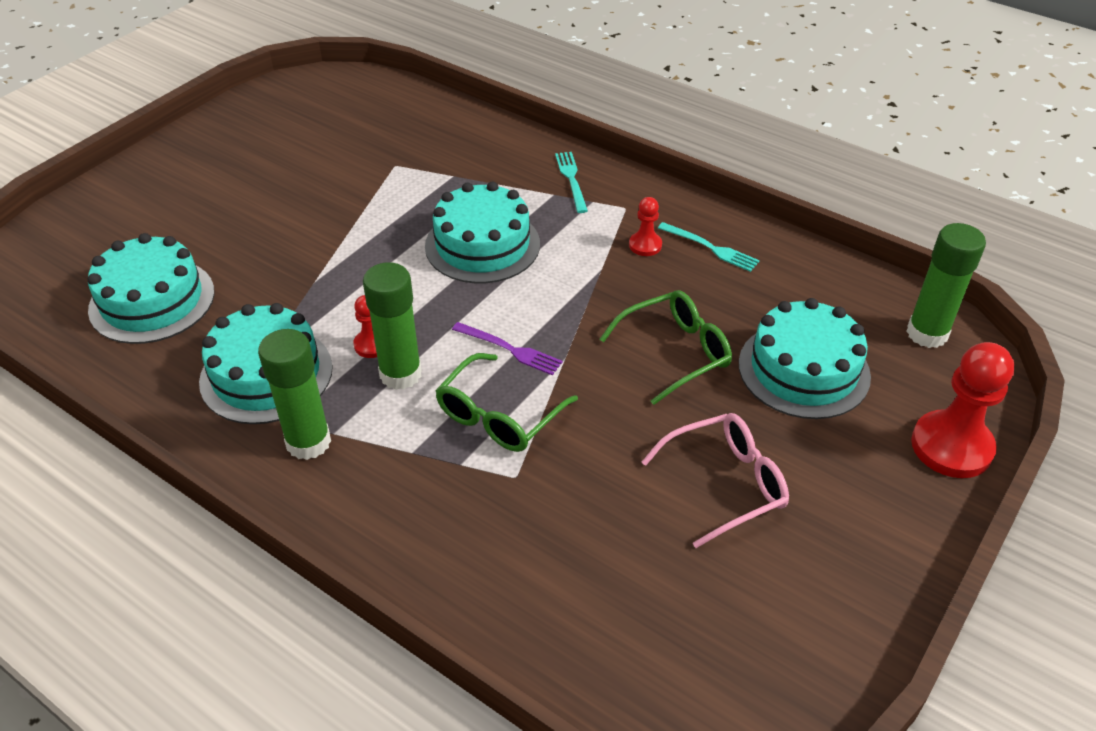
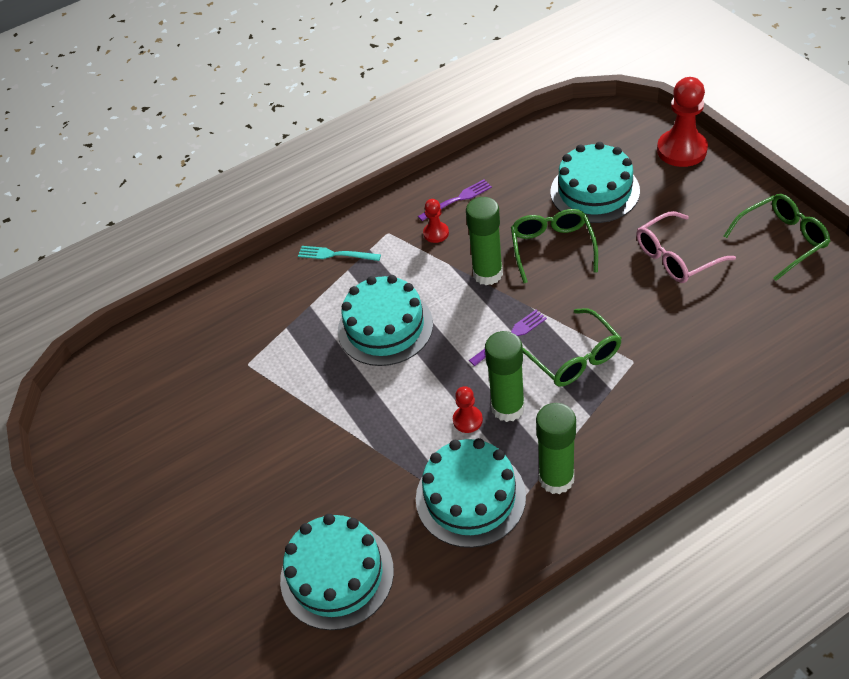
camera: 60 degrees left, 5 degrees up
pink glasses [642,413,789,548] -> pink glasses turned 120 degrees counterclockwise [636,211,736,283]
turquoise fork [658,222,760,272] -> purple fork [418,179,492,221]
green glue stick [906,223,986,348] -> green glue stick moved to [466,197,503,285]
none -> green glasses [724,194,830,281]

